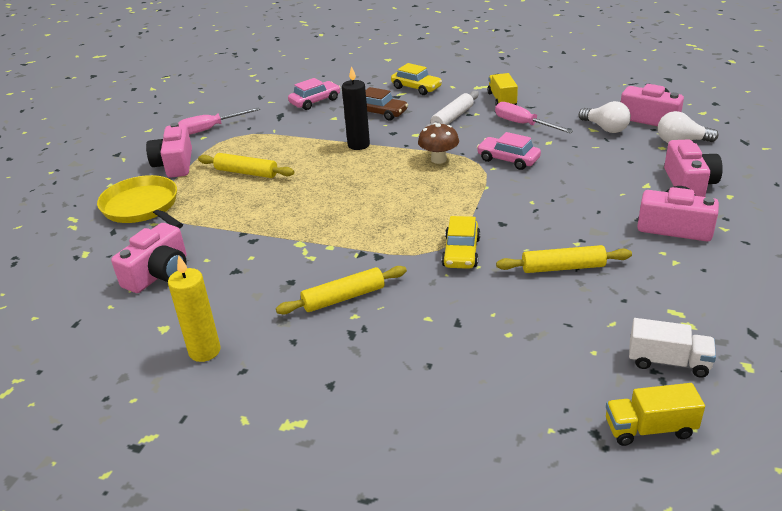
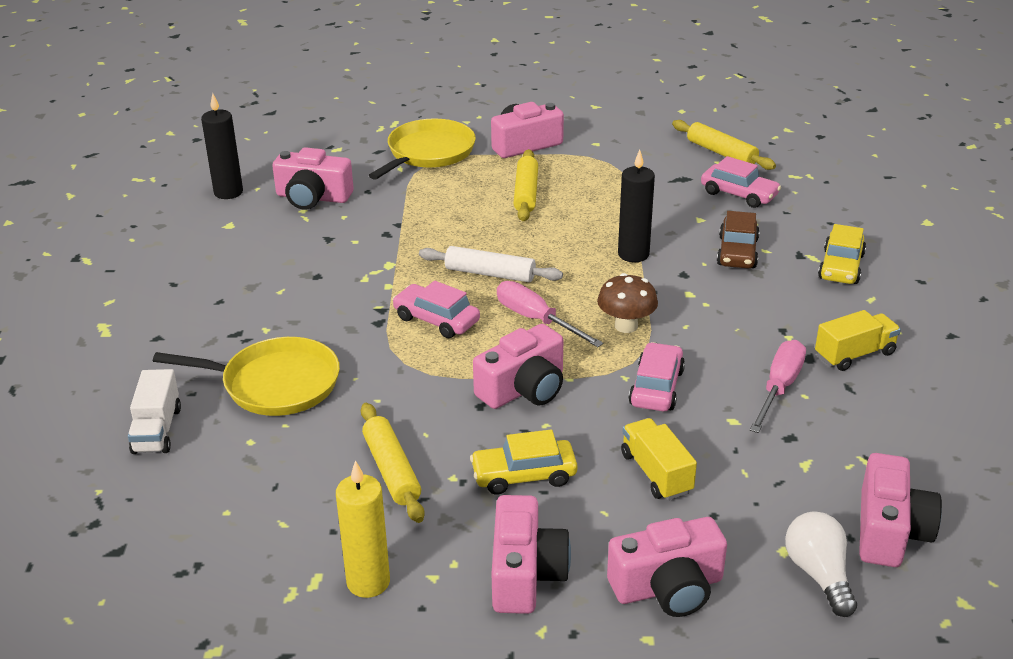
camera: 70 degrees right, 0 degrees up
yellow candle [168,255,221,362] -> yellow candle moved to [336,460,390,598]
pink screwdriver [178,107,260,135] -> pink screwdriver moved to [497,281,603,347]
yellow rolling pin [276,266,407,314] -> yellow rolling pin moved to [672,120,776,170]
white rolling pin [425,91,479,127] -> white rolling pin moved to [419,246,563,282]
yellow car [442,216,481,269] -> yellow car moved to [470,430,577,495]
white light bulb [579,101,631,133] -> none
yellow truck [606,383,705,446] -> yellow truck moved to [621,418,697,500]
white truck [629,318,716,378] -> white truck moved to [128,369,181,454]
none -> yellow pan [153,337,340,416]
none -> black candle [201,93,243,199]
none -> pink car [392,281,480,338]
none -> pink camera [473,324,563,409]

